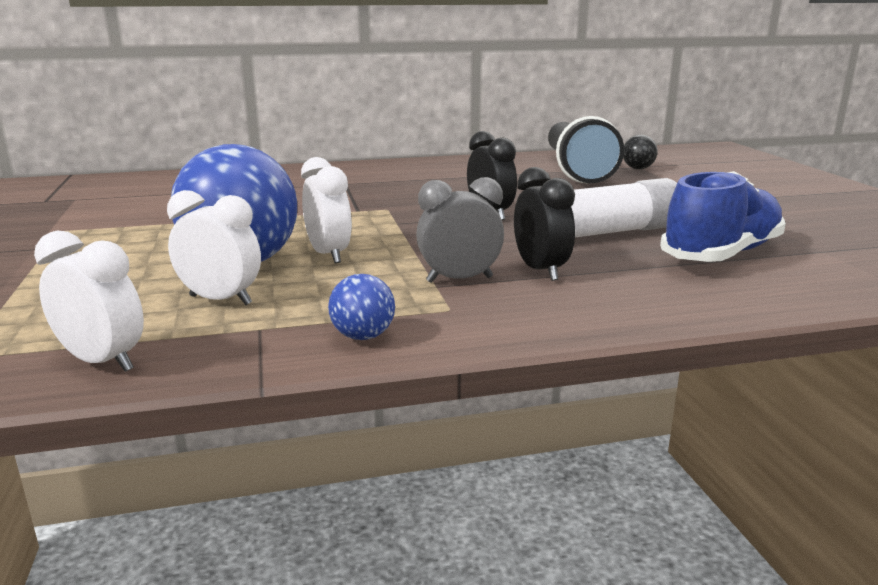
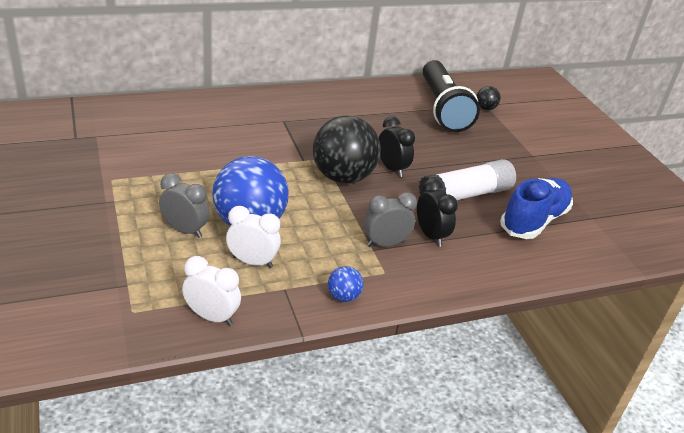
camera: 10 degrees left, 15 degrees up
white clock [301,157,352,264] -> none
none -> grey clock [159,173,209,238]
none -> black ball [313,116,381,184]

